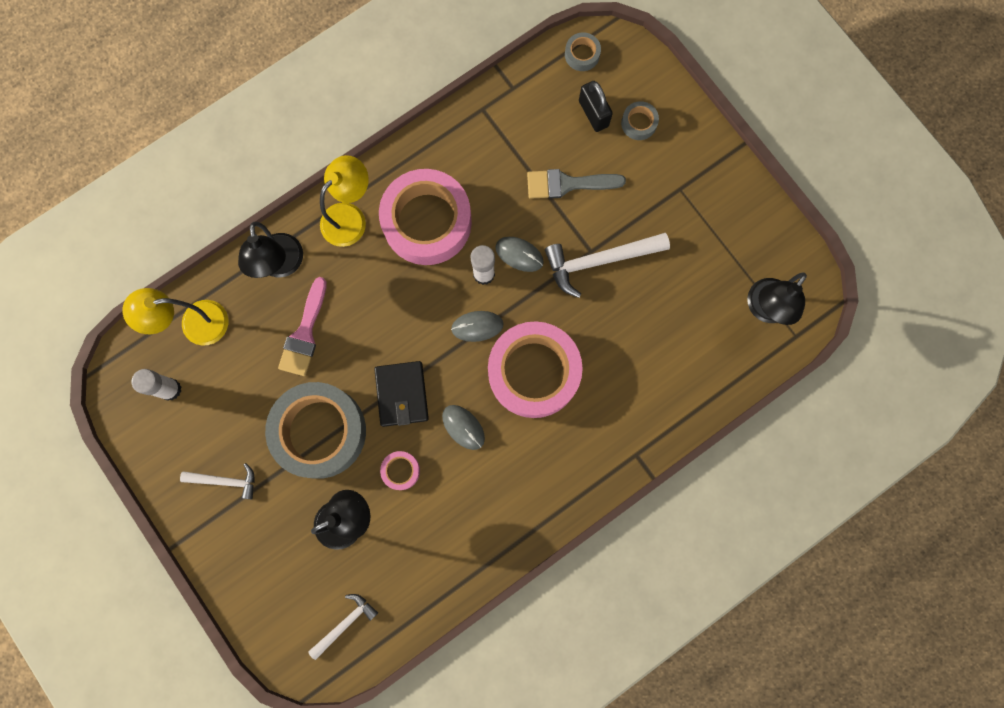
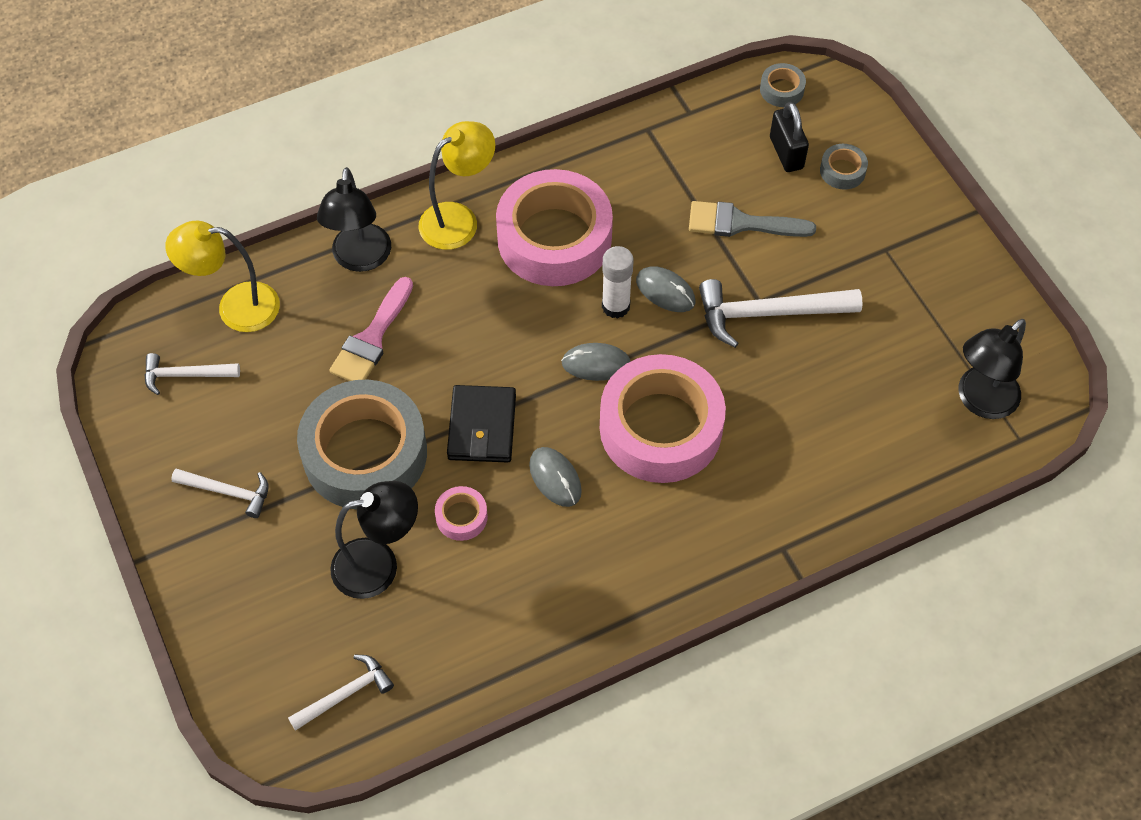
camera: 10 degrees right, 20 degrees down
white glue stick [132,369,181,401] -> white hammer [145,353,240,395]

